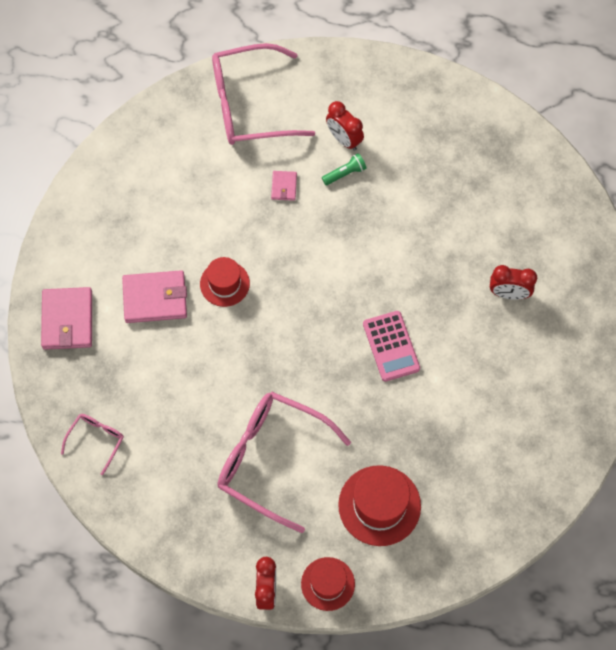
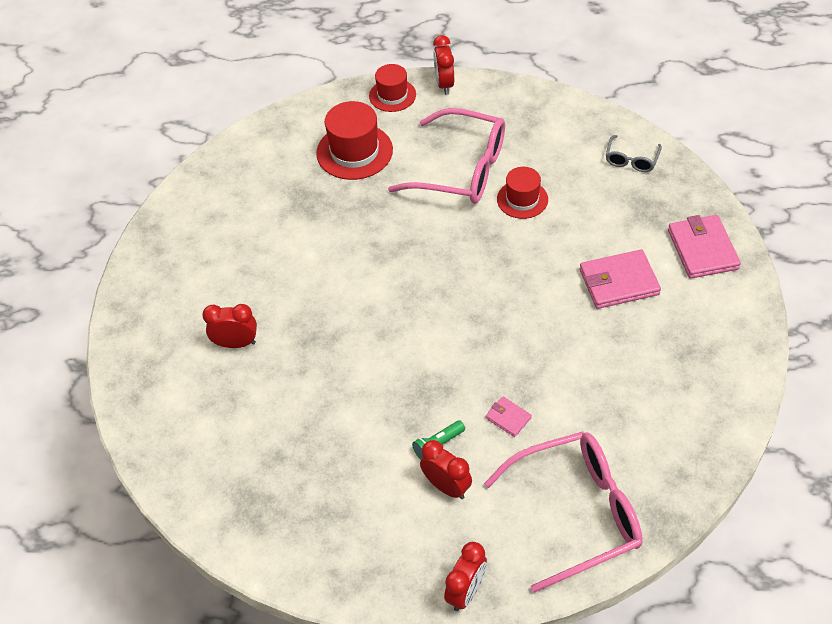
camera: 175 degrees right, 15 degrees down
pink glasses [61,414,124,475] -> grey glasses [606,135,662,172]
red hat [200,257,250,307] -> red hat moved to [497,167,548,219]
pink wallet [271,171,297,201] -> pink wallet turned 45 degrees counterclockwise [486,396,532,437]
pink calculator [363,311,420,382] -> none
none -> red clock [444,542,487,611]

